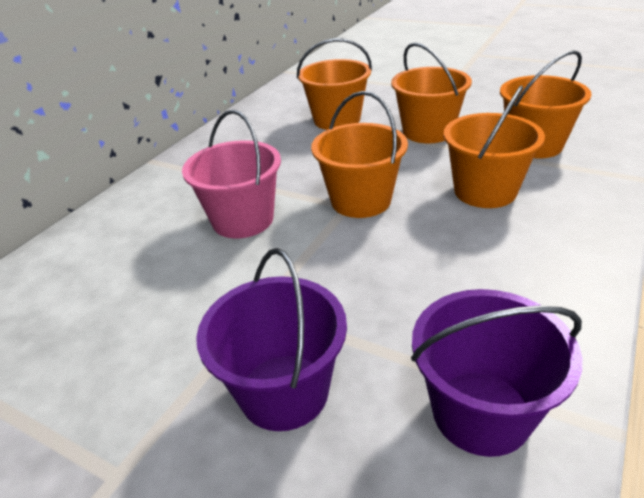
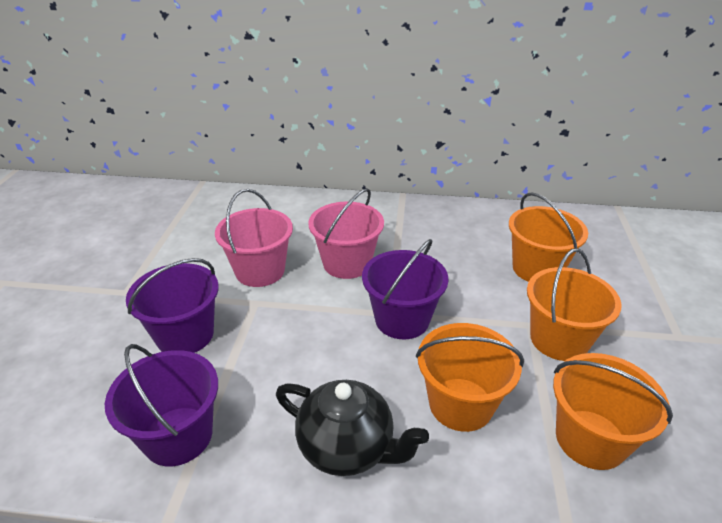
camera: 65 degrees right, 0 degrees up
orange bucket [311,91,408,218] -> purple bucket [362,239,449,339]
none -> pink bucket [215,189,293,287]
none -> black teapot [276,380,429,476]

